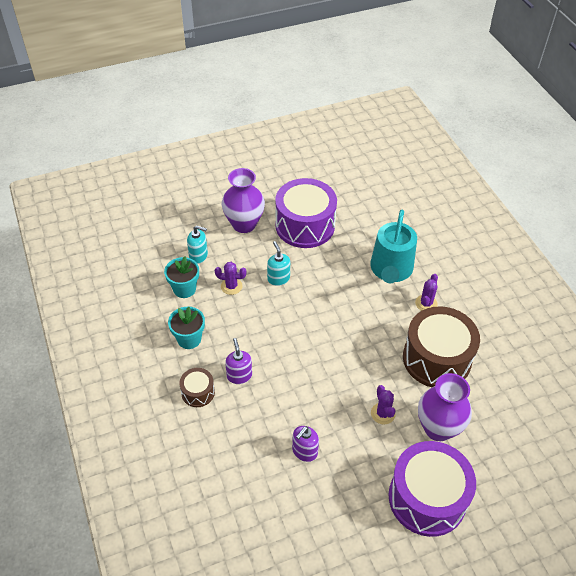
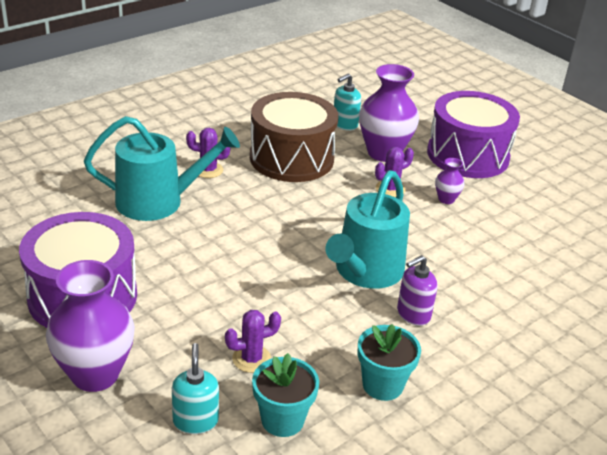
camera: 110 degrees left, 15 degrees down
brown drum [180,368,215,407] -> none
purple cactus [215,262,247,295] -> purple cactus turned 75 degrees clockwise [225,310,281,373]
turquoise soap dispenser [267,241,290,286] -> turquoise soap dispenser moved to [334,74,361,131]
purple soap dispenser [292,426,319,462] -> none
none -> turquoise watering can [326,170,410,289]
none -> purple vase [435,158,464,204]

